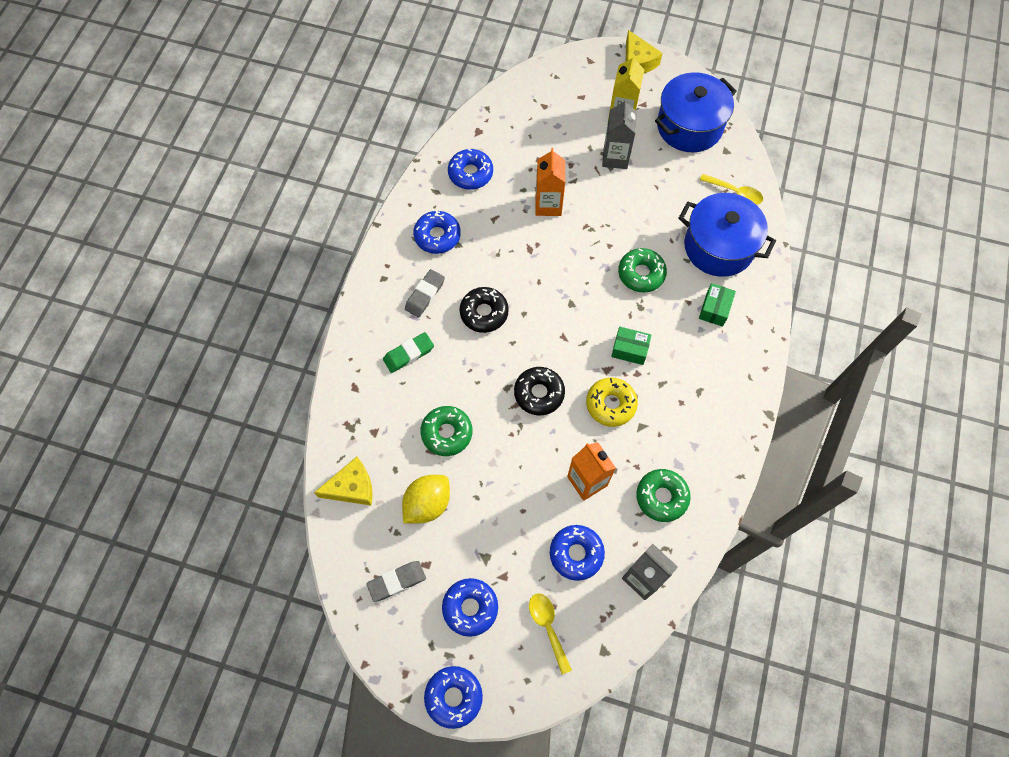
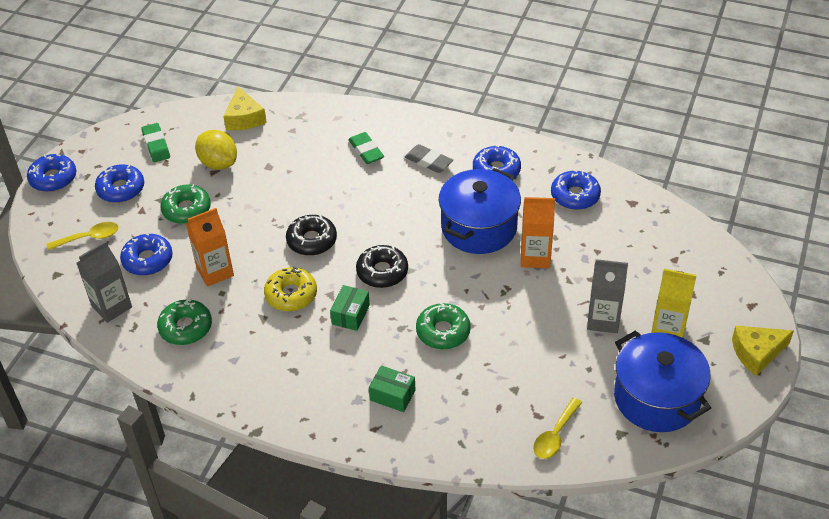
camera: 95 degrees right, 20 degrees down
grey eraser [366,561,426,602] -> green eraser [141,123,170,162]
green donut [420,406,472,456] -> green donut moved to [161,184,211,224]
black donut [460,287,509,333] -> black donut moved to [356,245,408,288]
blue pot [678,193,776,277] -> blue pot moved to [439,168,521,254]

